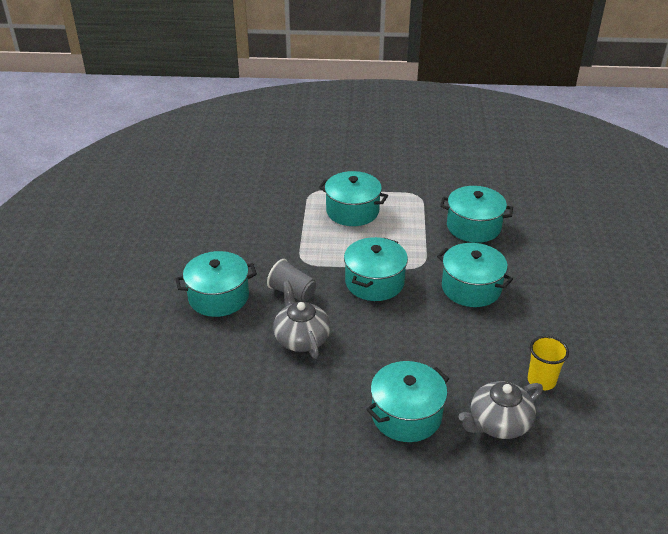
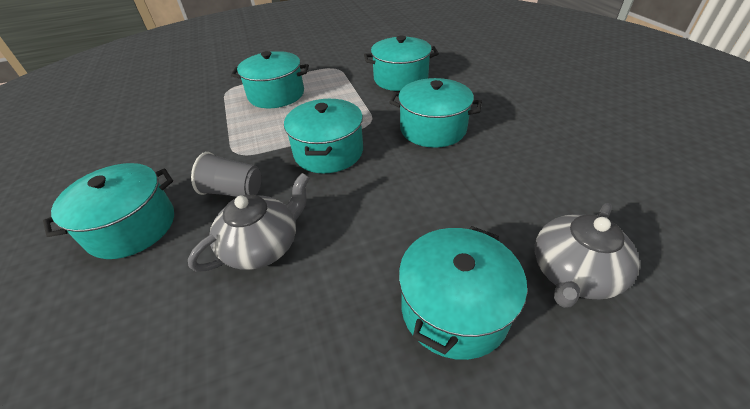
camera: 20 degrees left, 5 degrees up
grey teapot [273,281,331,359] -> grey teapot turned 90 degrees clockwise [188,173,310,272]
yellow cup [528,336,569,390] -> none

